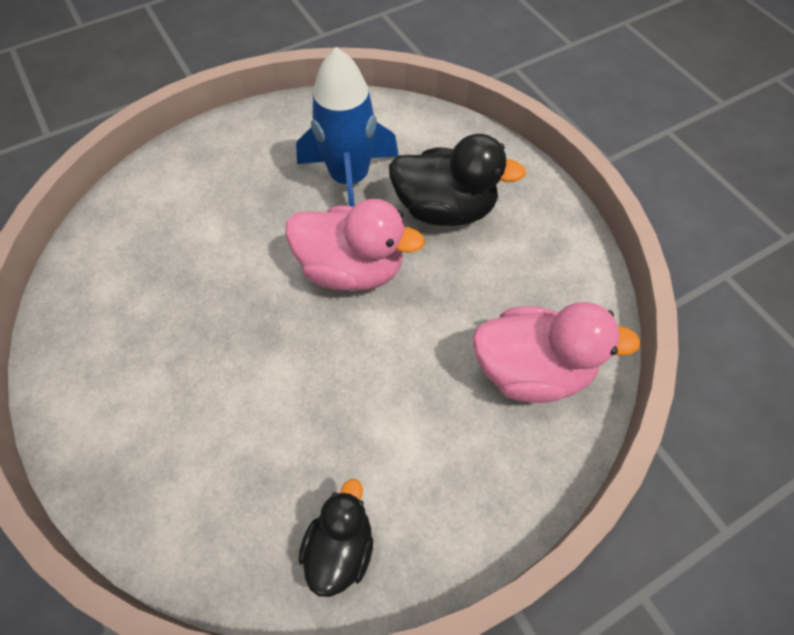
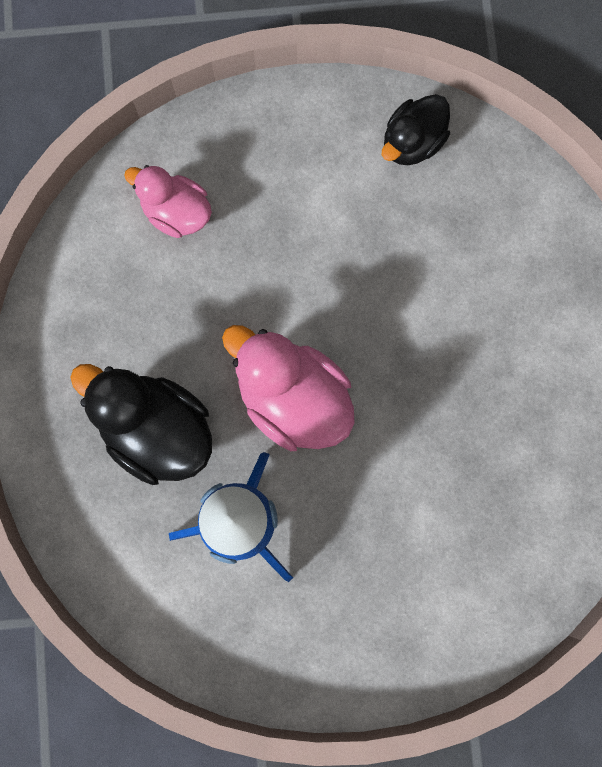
camera: 155 degrees left, 20 degrees up
pink duck [472,302,641,403] -> pink duck [124,165,212,238], size x0.63

